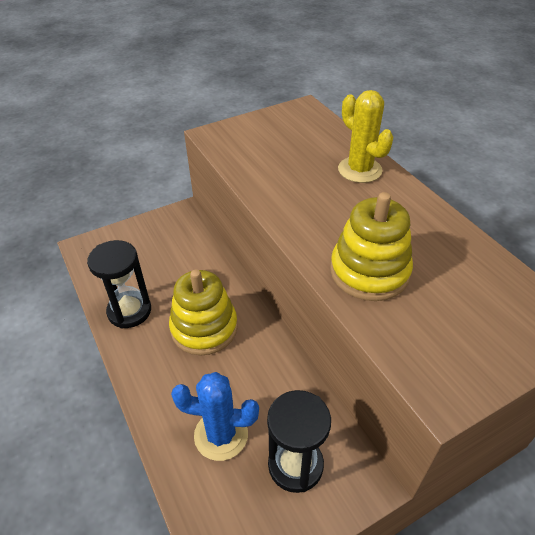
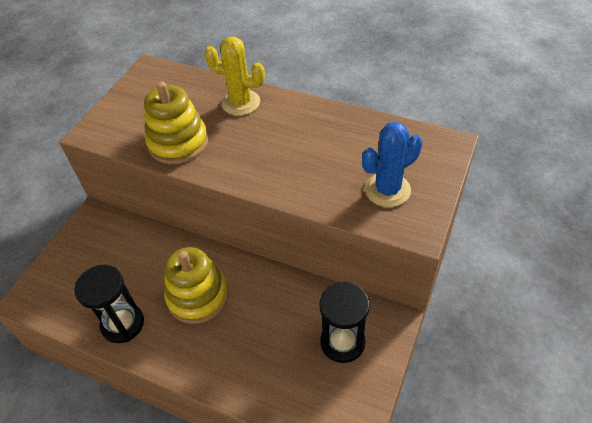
camera: 35 degrees left, 5 degrees up
blue cactus [171,372,259,461] -> blue cactus moved to [362,122,422,207]
yellow stacking toy [330,192,413,301] -> yellow stacking toy moved to [144,82,208,164]

